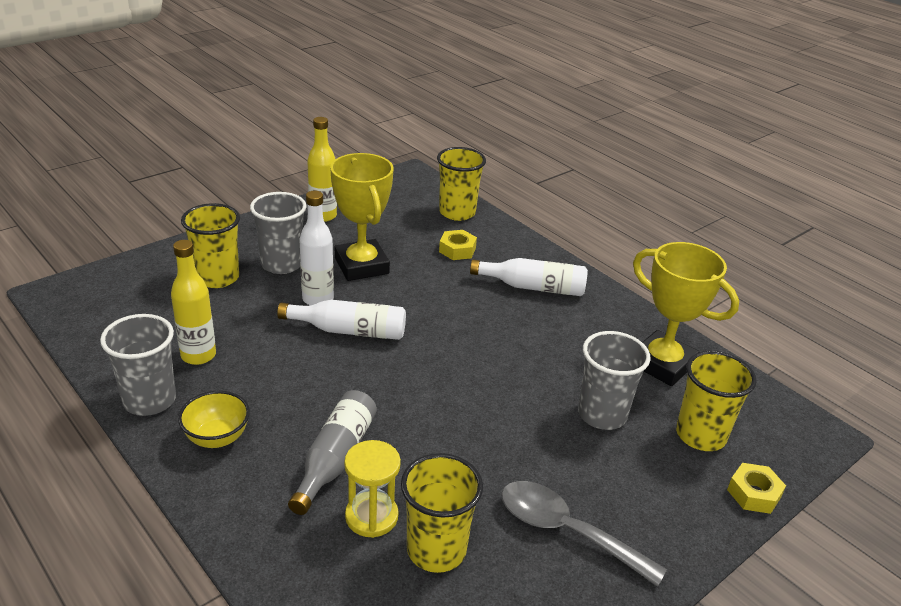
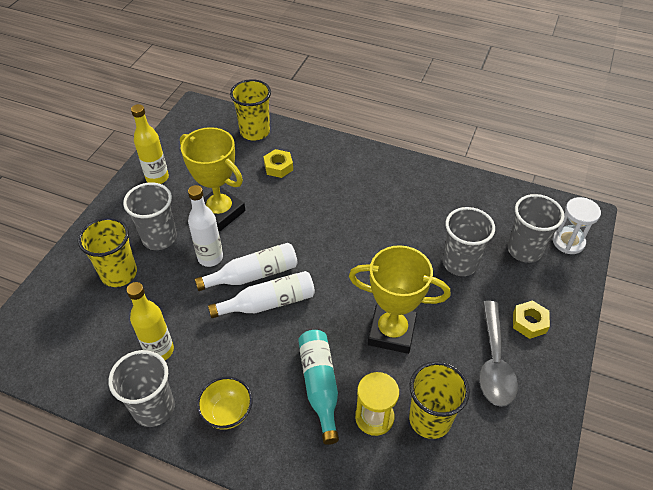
camera: 25 degrees left, 15 degrees up
grey bottle [288,390,377,515] -> turquoise bottle [298,330,339,445]
white bottle [470,258,588,296] -> white bottle moved to [208,271,315,318]
grey spoon [501,481,667,587] -> grey spoon turned 90 degrees counterclockwise [479,301,518,407]
yellow trophy [633,242,739,386] -> yellow trophy moved to [349,245,450,354]
yellow cup [676,351,757,451] -> grey cup [508,194,564,263]
yellow nut [727,463,786,514] -> yellow nut moved to [513,300,550,339]
none -> white hourglass [553,197,601,254]

